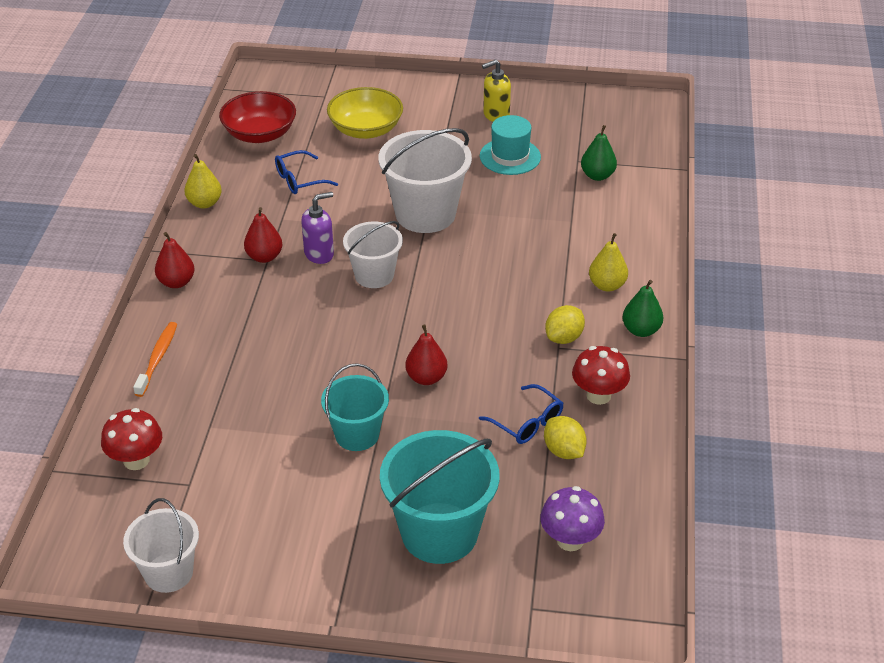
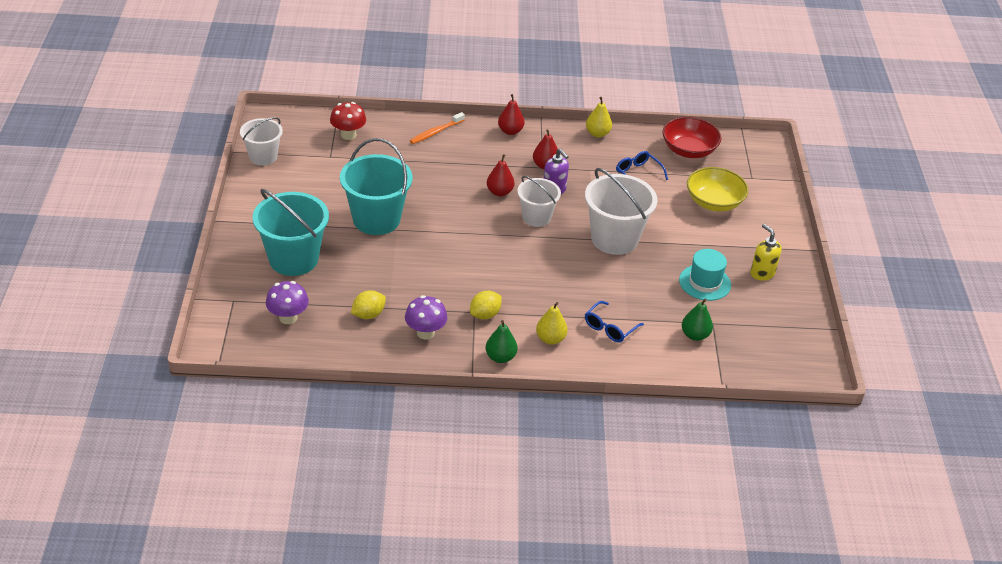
camera: 80 degrees right, 0 degrees up
orange toothbrush [133,322,177,397] -> orange toothbrush turned 135 degrees clockwise [410,112,465,144]
turquoise bucket [321,363,389,451] -> turquoise bucket [340,138,413,235], size x1.62
red pear [405,324,448,385] -> red pear moved to [487,154,515,196]
blue glasses [479,384,563,444] -> blue glasses moved to [585,301,644,342]
yellow lemon [545,305,585,344] -> yellow lemon turned 75 degrees counterclockwise [470,291,502,319]
red mushroom [572,346,630,405] -> purple mushroom [405,295,448,340]

